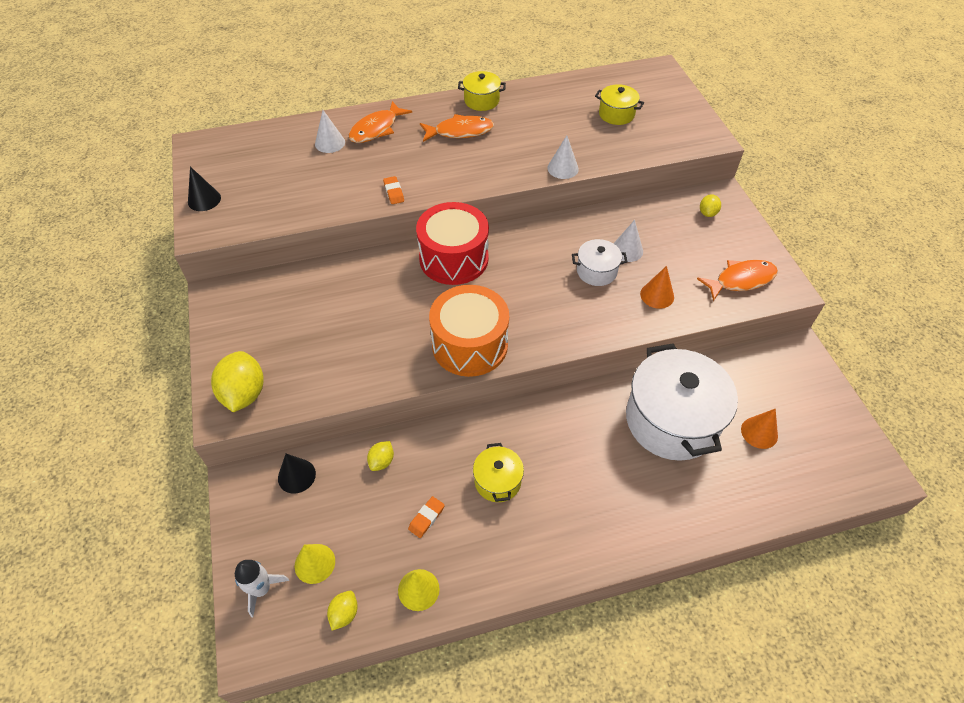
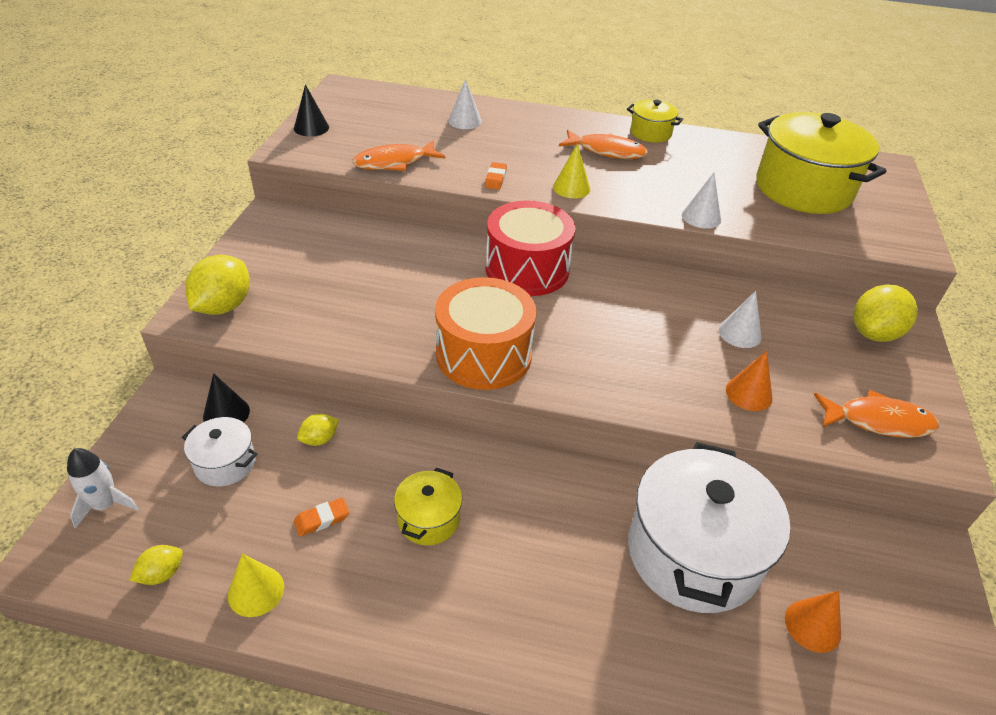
camera: 25 degrees right, 10 degrees down
yellow cone [294,544,335,584] -> yellow cone moved to [553,143,591,198]
orange fish [349,101,412,143] -> orange fish moved to [352,140,446,171]
white pot [572,239,628,286] -> white pot moved to [182,417,257,487]
yellow pot [595,84,644,125] -> yellow pot [756,112,886,214], size x2.10
yellow lemon [700,194,721,217] -> yellow lemon [853,284,918,342], size x1.94

